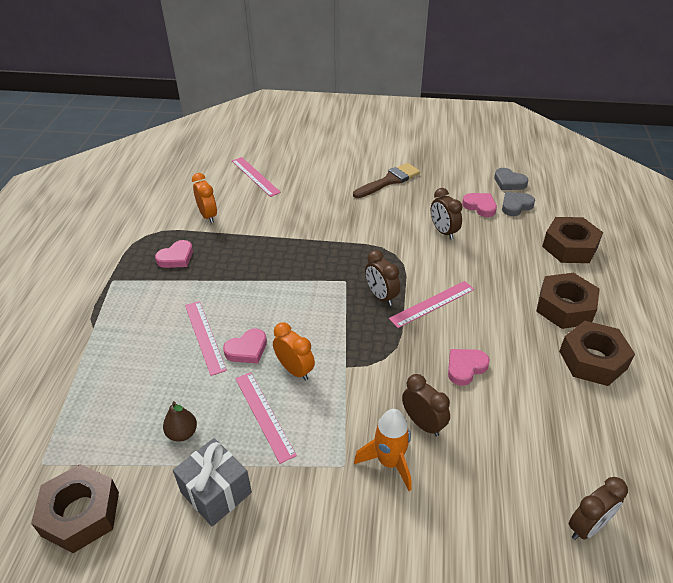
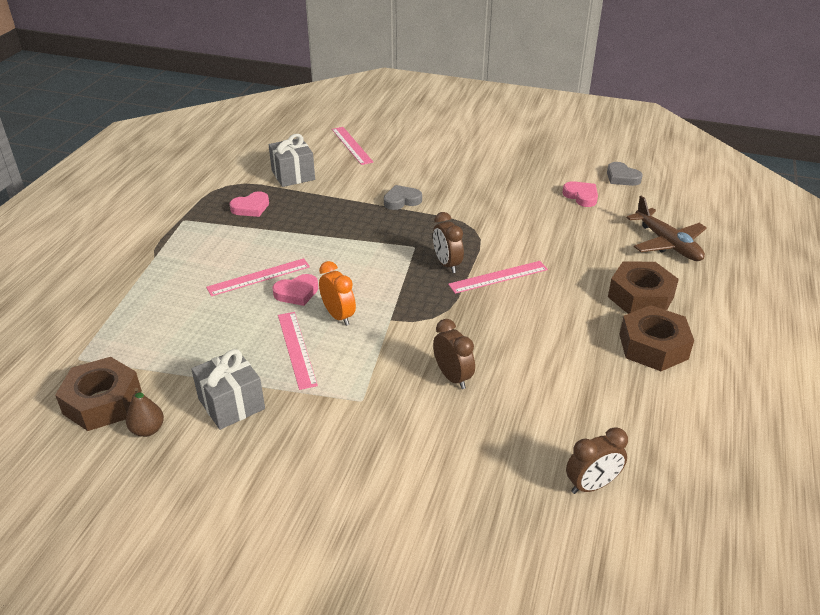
camera: 10 degrees right, 5 degrees down
brown pear [163,401,197,442] -> brown pear moved to [126,388,164,437]
pink ruler [185,301,227,376] -> pink ruler turned 75 degrees clockwise [206,258,310,296]
orange clock [192,173,217,223] -> grey gift [269,134,315,187]
brown brush [353,163,420,198] -> none
orange rocket [354,409,411,491] -> none
brown clock [431,188,462,240] -> none
pink heart [448,349,490,386] -> none
grey heart [502,192,535,216] -> grey heart moved to [384,185,422,210]
brown nut [542,217,603,263] -> brown plane [627,196,707,261]

